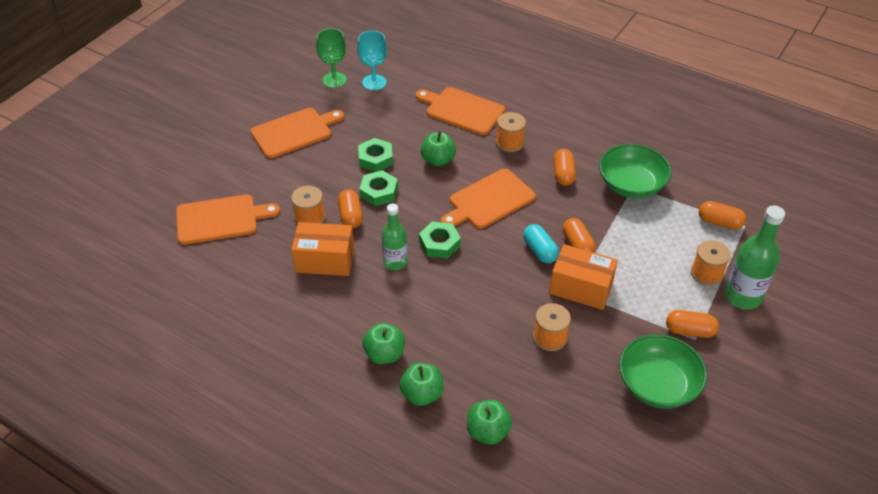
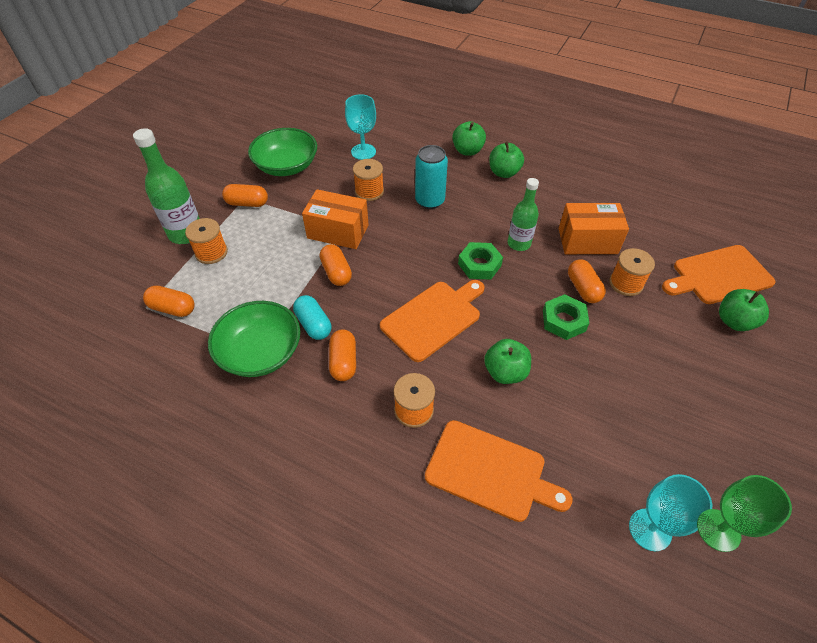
camera: 175 degrees right, 5 degrees up
orange cutting board [251,108,344,158] -> none
green nut [358,138,393,172] -> none
green apple [467,400,512,445] -> green apple moved to [719,289,769,331]
turquoise capsule [523,224,559,263] -> turquoise capsule moved to [293,295,331,340]
none -> turquoise goblet [345,94,376,160]
none -> turquoise can [415,145,448,209]

